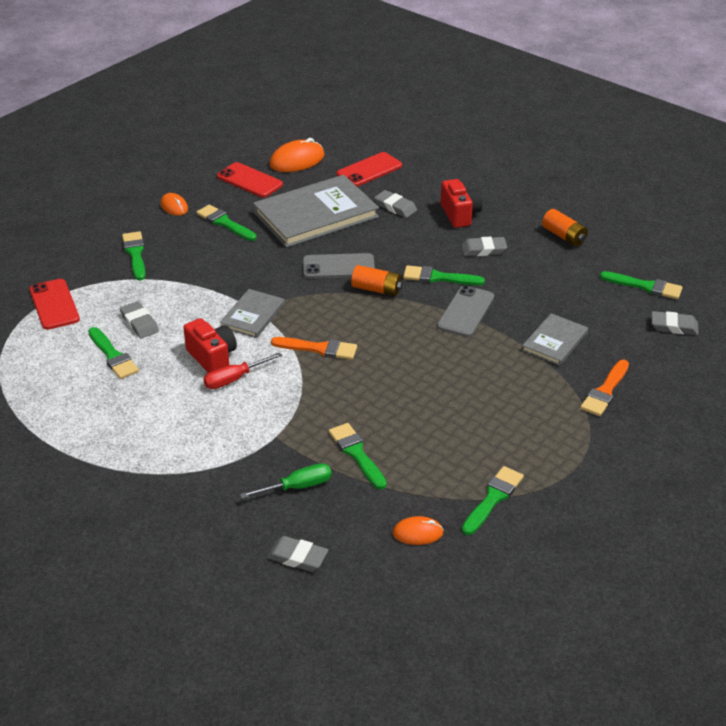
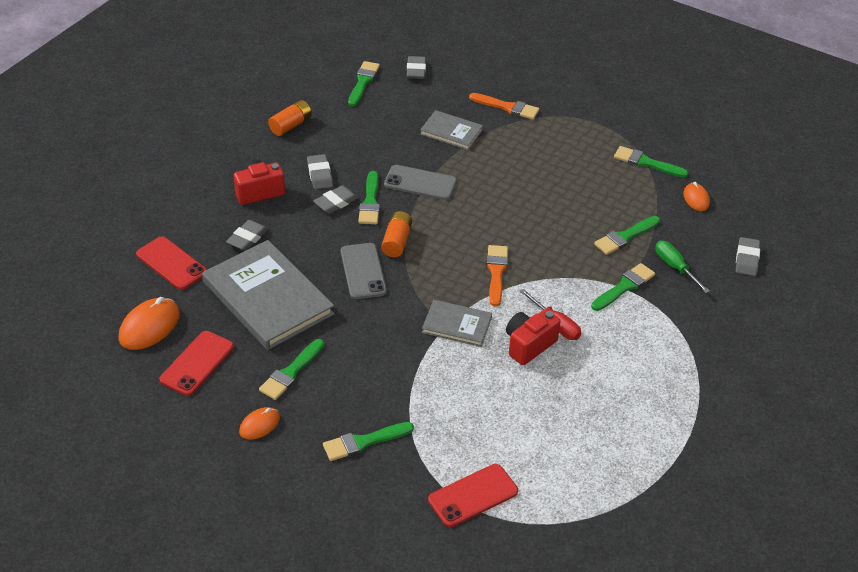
camera: 100 degrees left, 5 degrees up
green brush [88,327,139,379] -> green brush moved to [591,263,655,311]
grey eraser [120,301,159,338] -> grey eraser moved to [313,185,358,214]
orange mouse [269,138,324,172] -> orange mouse turned 75 degrees clockwise [118,297,180,350]

